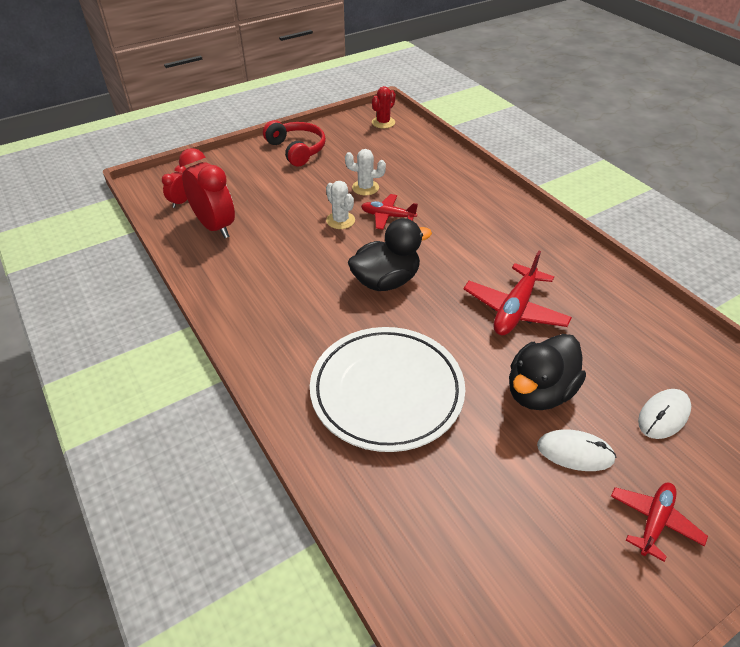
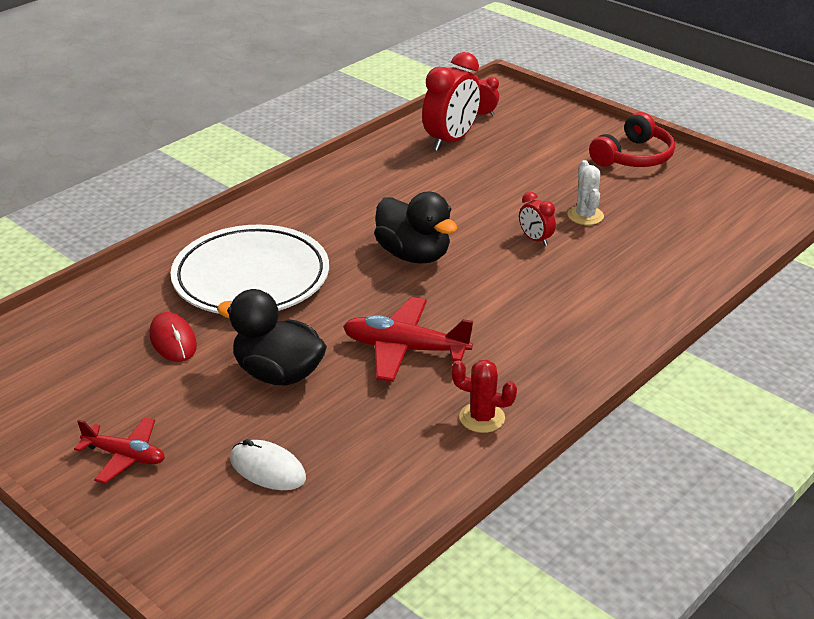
camera: 75 degrees right, 10 degrees down
white cactus [326,181,355,229] -> none
red plane [361,194,418,230] -> red clock [519,192,556,246]
red cactus [372,86,396,128] -> red cactus moved to [451,360,517,433]
white mouse [537,429,616,471] -> none
none -> red mouse [149,312,197,362]

